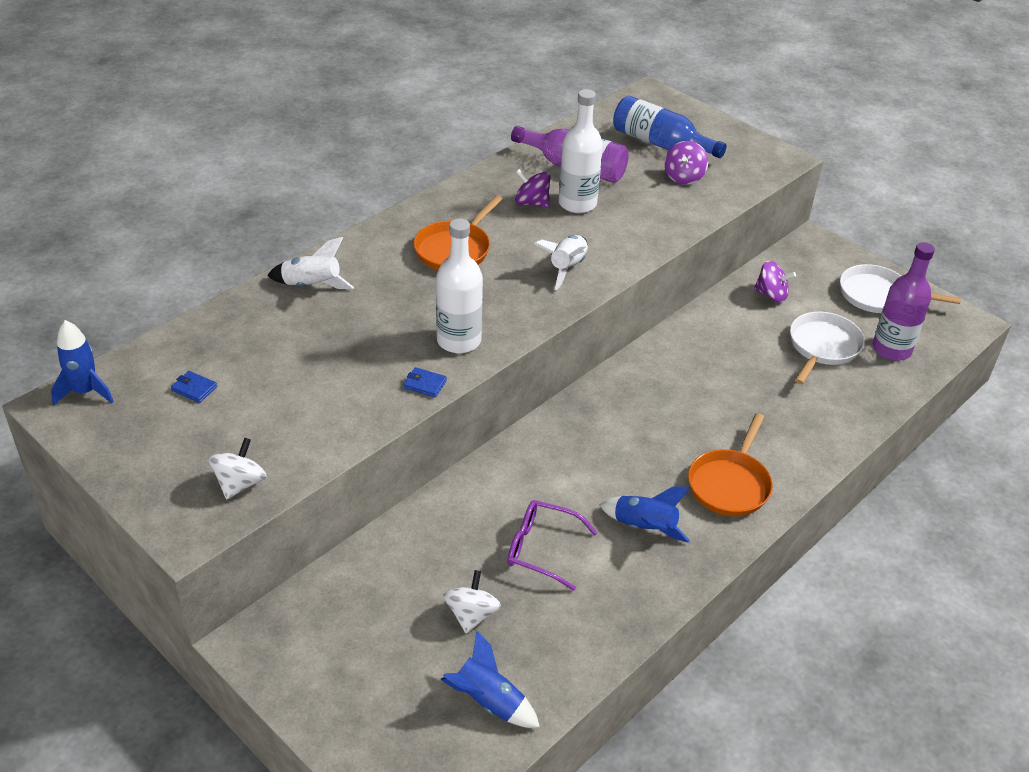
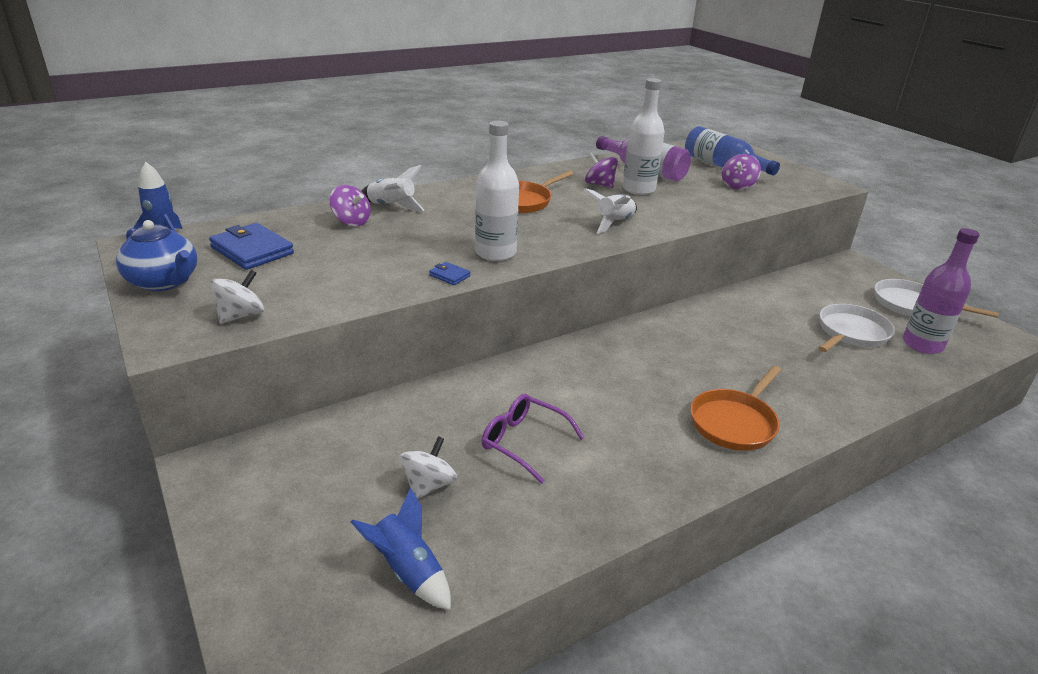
camera: 15 degrees right, 10 degrees down
blue wallet [171,371,217,403] -> blue wallet [209,223,294,270], size x2.14
blue rocket [600,486,690,543] -> none
purple spinning top [754,261,796,303] -> purple spinning top moved to [330,185,371,226]
none -> blue teapot [116,220,197,291]

